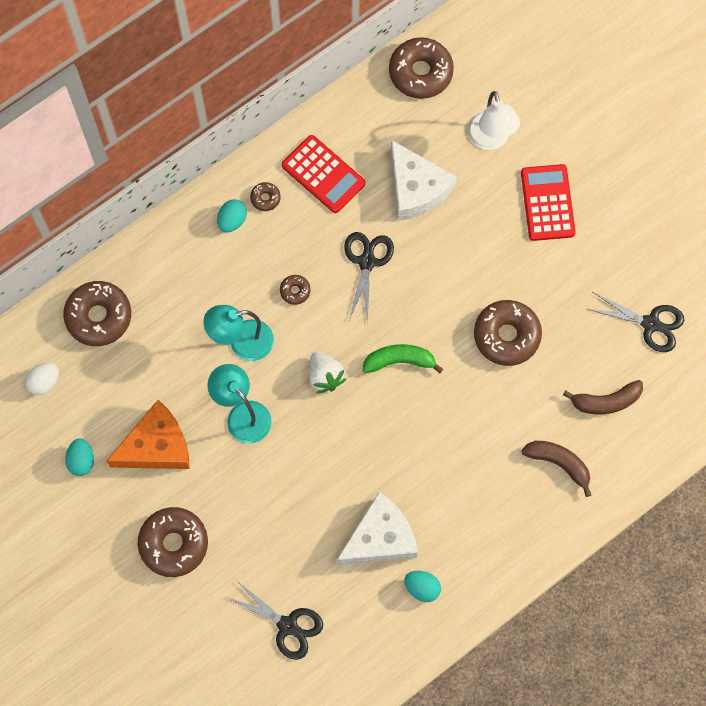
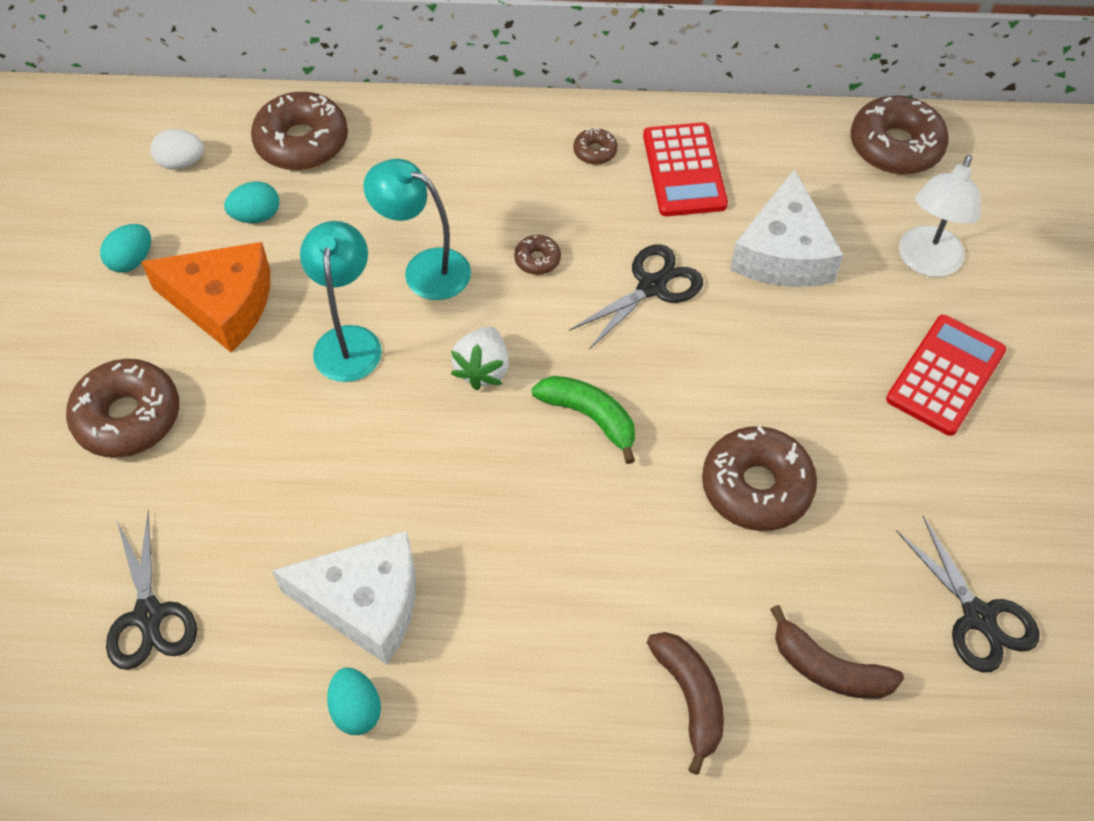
camera: 40 degrees right, 15 degrees down
turquoise egg [217,199,247,233] -> turquoise egg moved to [224,181,279,223]

